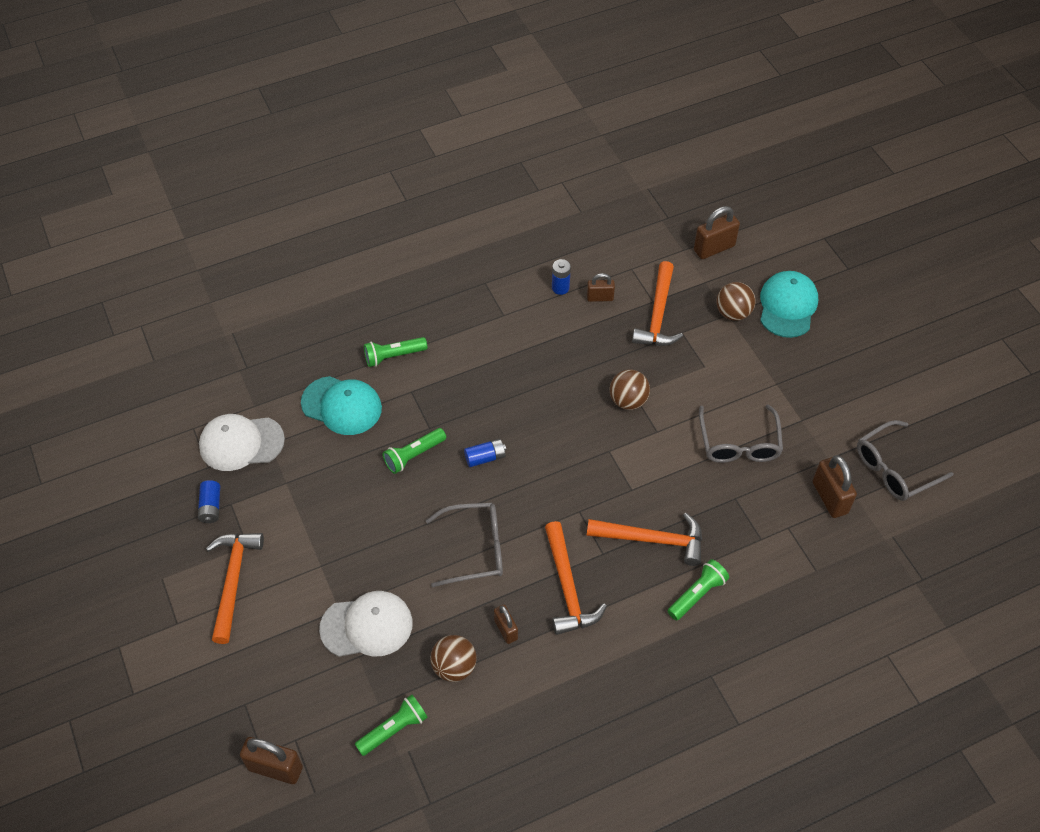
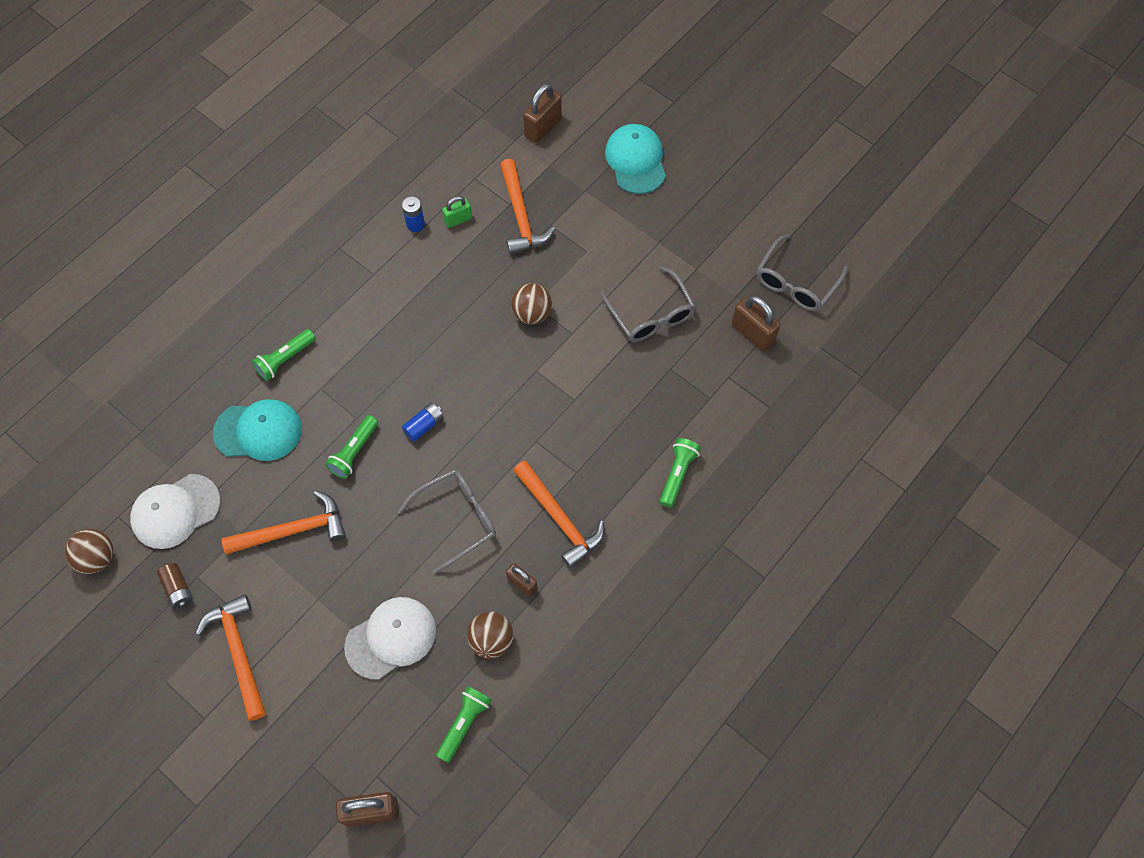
camera: 25 degrees left, 10 degrees up
blue battery [198,480,220,523] -> brown battery [157,563,193,609]
brown padlock [587,273,615,302] -> green padlock [442,196,472,228]
orange hammer [587,513,702,566] -> orange hammer moved to [222,491,346,554]
brown ball [717,282,755,321] -> brown ball moved to [65,529,113,574]

